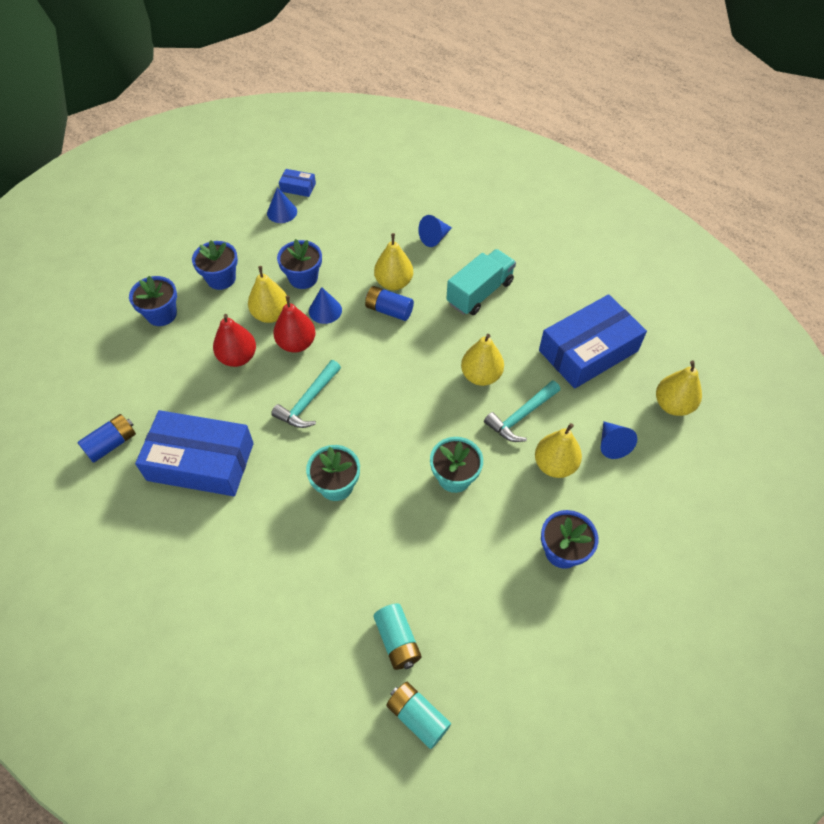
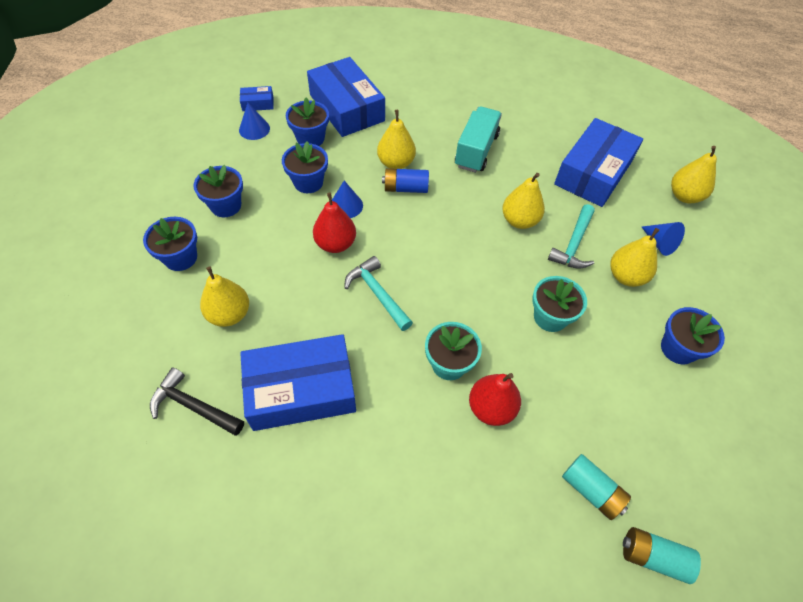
camera: 25 degrees left, 0 degrees up
blue battery [77,414,136,463] -> black hammer [150,367,244,436]
red pear [213,314,256,367] -> red pear moved to [469,373,521,426]
yellow pear [248,266,287,323] -> yellow pear moved to [200,266,249,327]
turquoise hammer [271,360,341,428] -> turquoise hammer turned 135 degrees clockwise [344,256,413,331]
blue cone [418,215,452,247] -> none
none -> blue flower pot [286,98,329,146]
none -> blue box [307,57,385,137]

